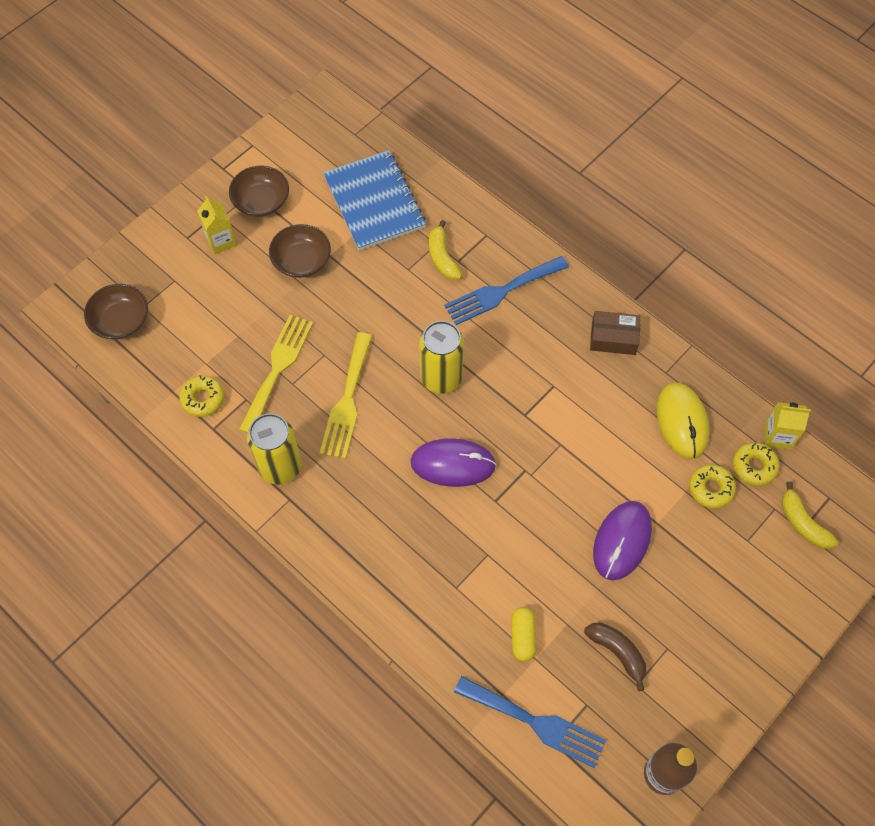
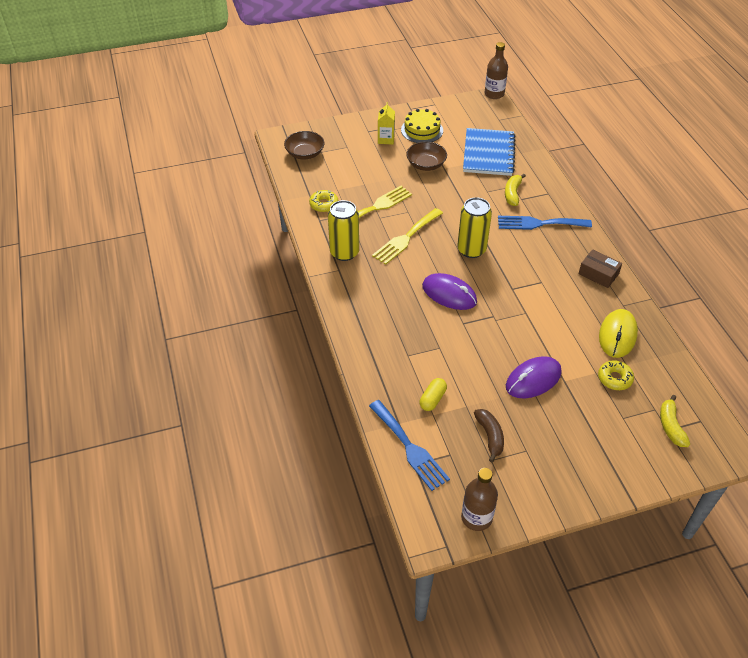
camera: 30 degrees right, 15 degrees down
brown bowl [229,166,289,217] -> yellow cake [401,109,443,143]
yellow donut [733,442,780,486] -> none
yellow carton [765,402,811,450] -> none
none -> brown bottle [484,42,508,99]

